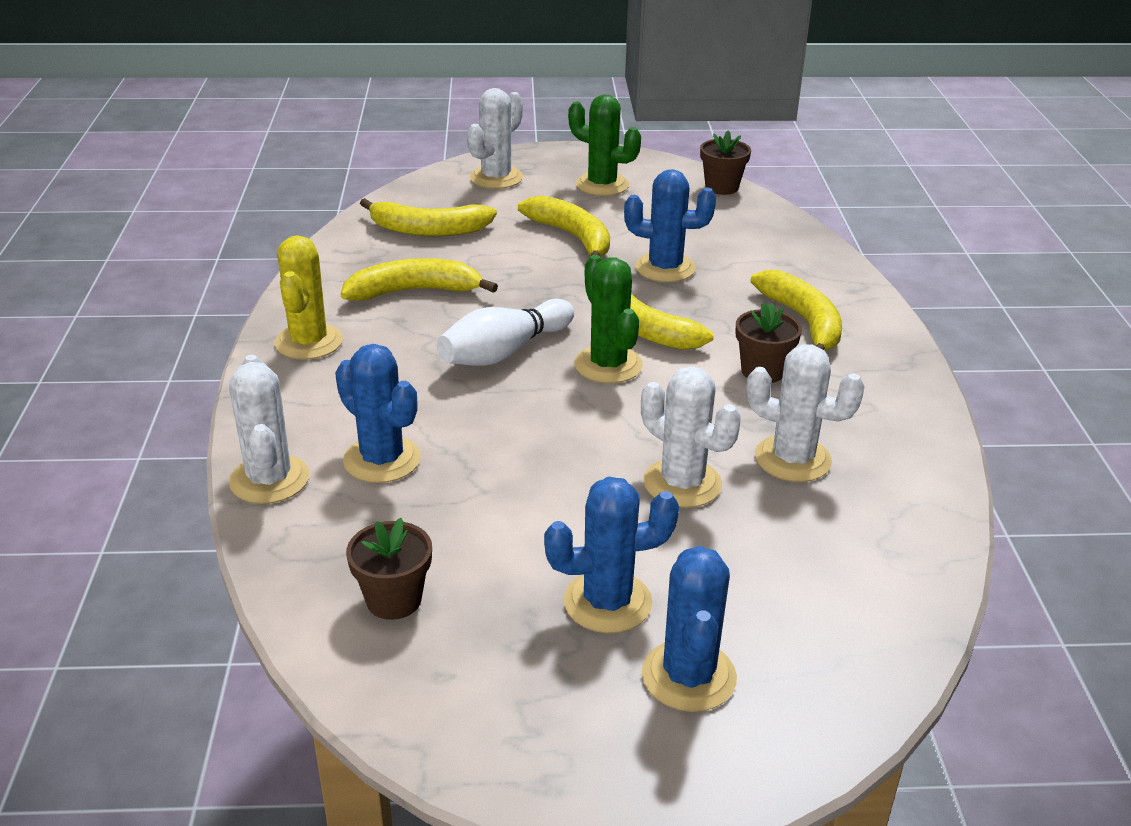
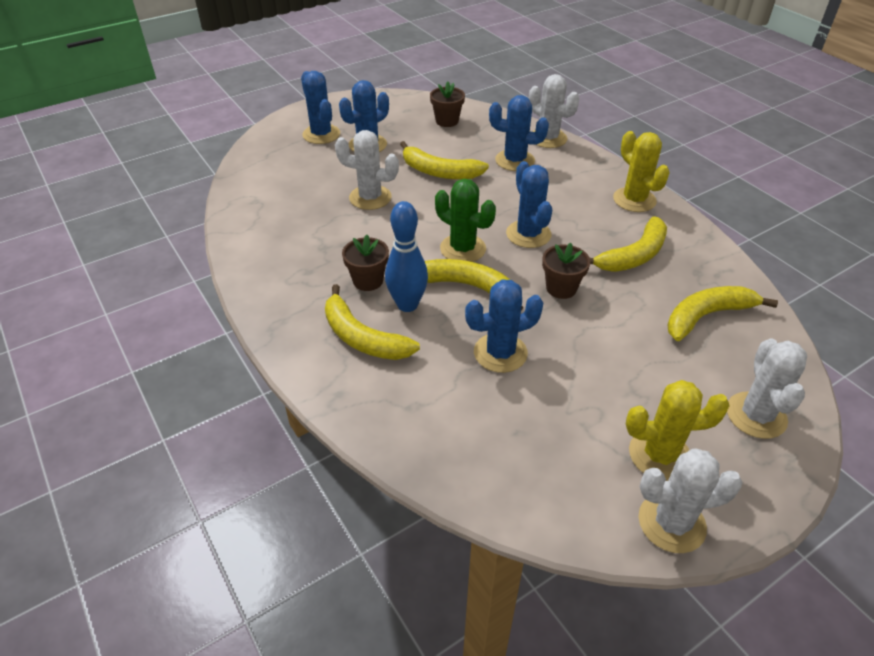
camera: 150 degrees right, 10 degrees up
white bowling pin [437,299,574,366] -> blue cactus [506,161,552,248]
yellow banana [518,196,610,257] -> yellow banana moved to [400,141,489,179]
green cactus [568,94,641,196] -> yellow cactus [626,380,730,481]
brown flower pot [700,130,751,195] -> brown flower pot moved to [542,243,590,299]
white cactus [746,344,865,482] -> white cactus moved to [638,448,743,553]
none -> blue bowling pin [385,201,428,312]

